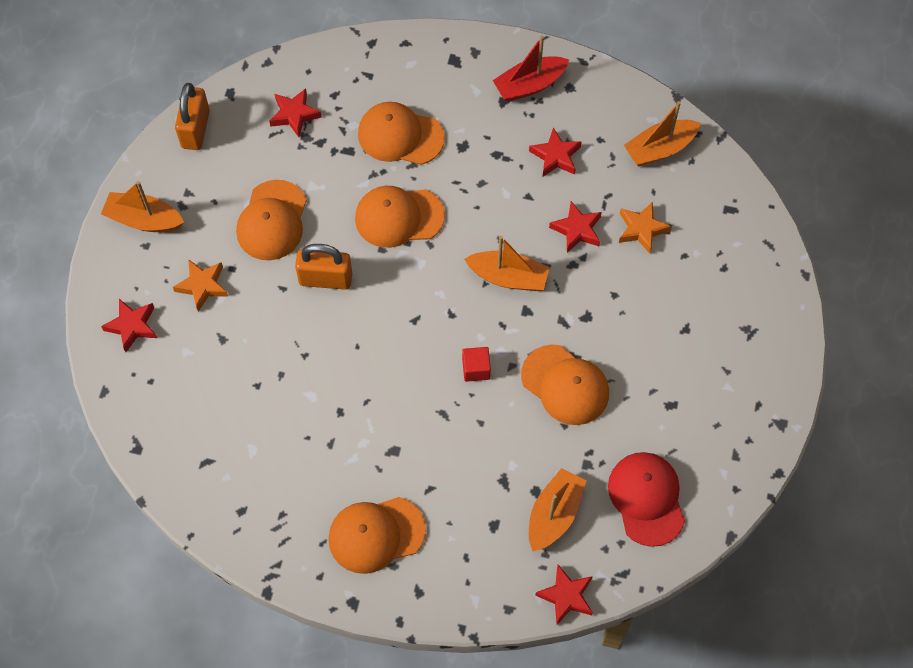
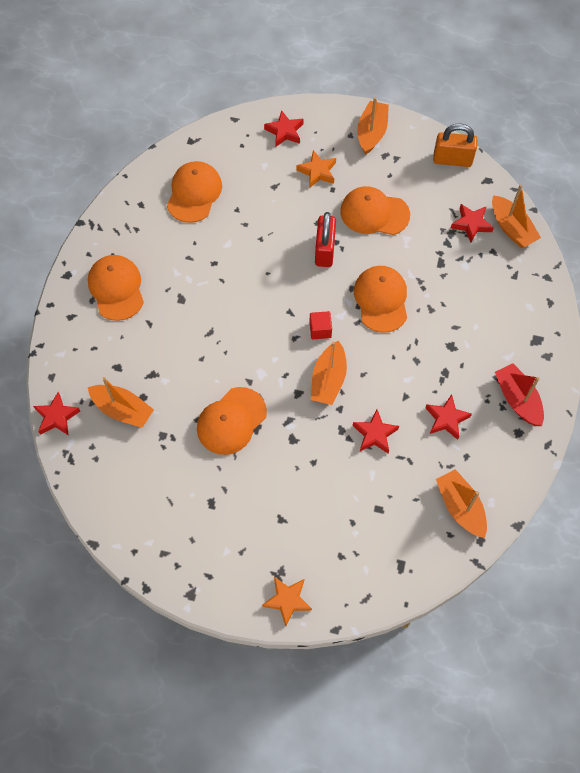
camera: 90 degrees right, 0 degrees up
orange padlock [295,244,352,290] -> red padlock [315,212,336,267]
orange cap [358,102,445,165] -> orange cap moved to [167,161,222,223]
red cube [462,347,491,382] -> red cube moved to [309,311,332,339]
red cap [608,452,685,547] -> none
orange star [619,201,672,253] -> orange star moved to [262,577,312,626]
none -> orange boat [492,185,541,248]

